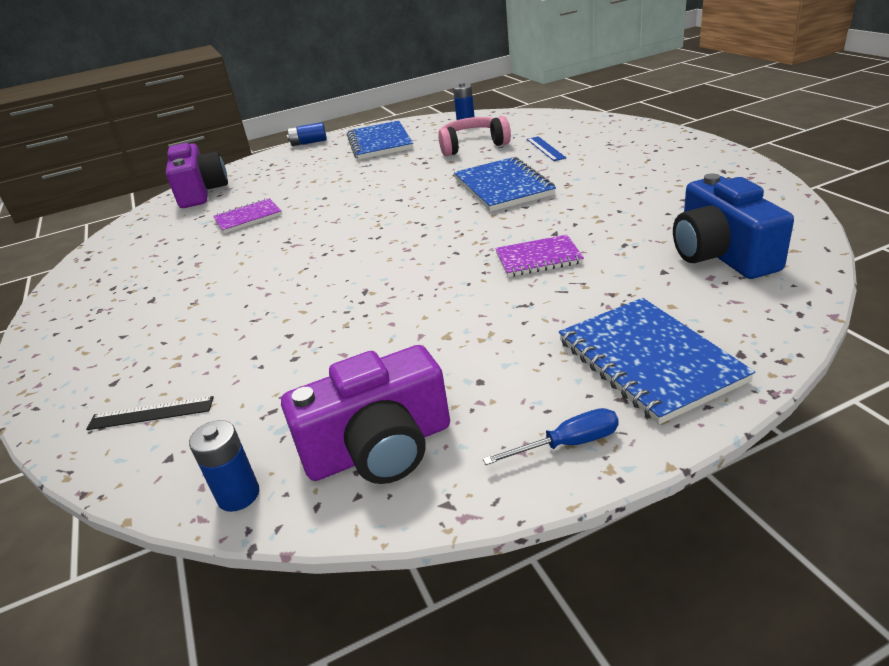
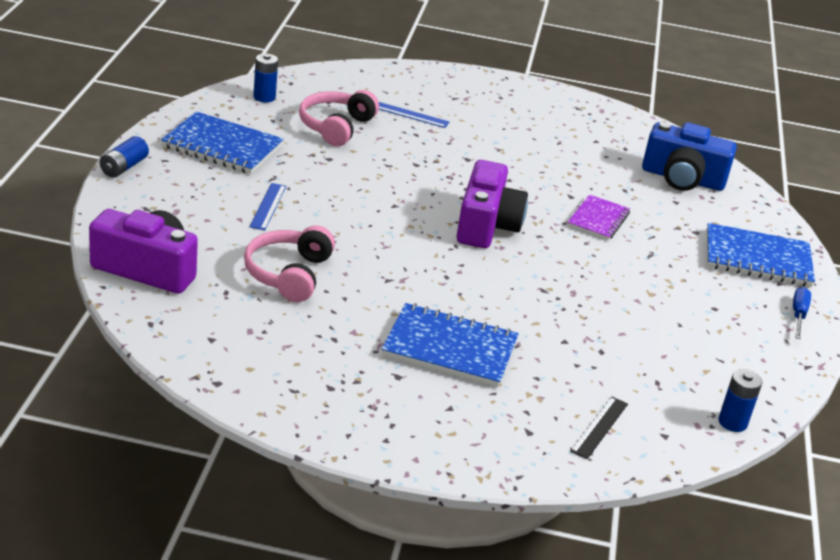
camera: 65 degrees left, 0 degrees up
purple notebook [213,198,282,233] -> pink headphones [244,225,335,302]
purple camera [281,345,450,484] -> purple camera moved to [457,160,528,248]
blue notebook [454,157,556,212] -> blue notebook moved to [381,303,519,387]
none -> blue ruler [250,183,286,230]

